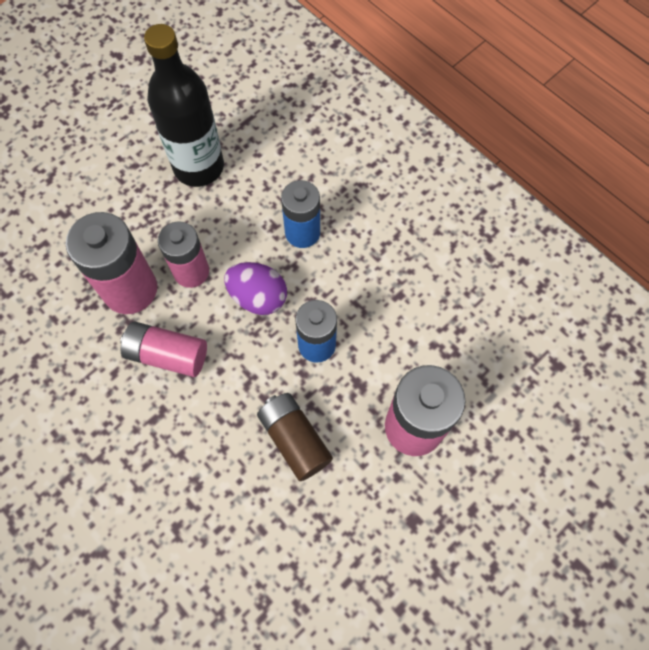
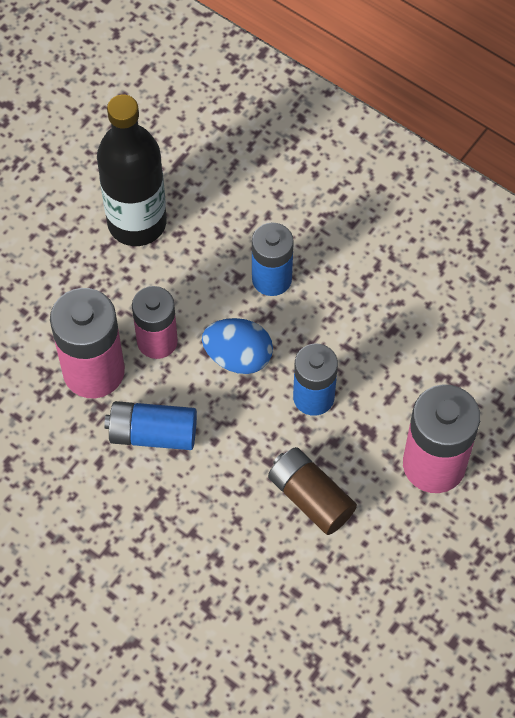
camera: 10 degrees left, 5 degrees down
pink battery [120,321,207,377] -> blue battery [104,401,197,450]
purple egg [224,262,287,315] -> blue egg [202,318,273,374]

